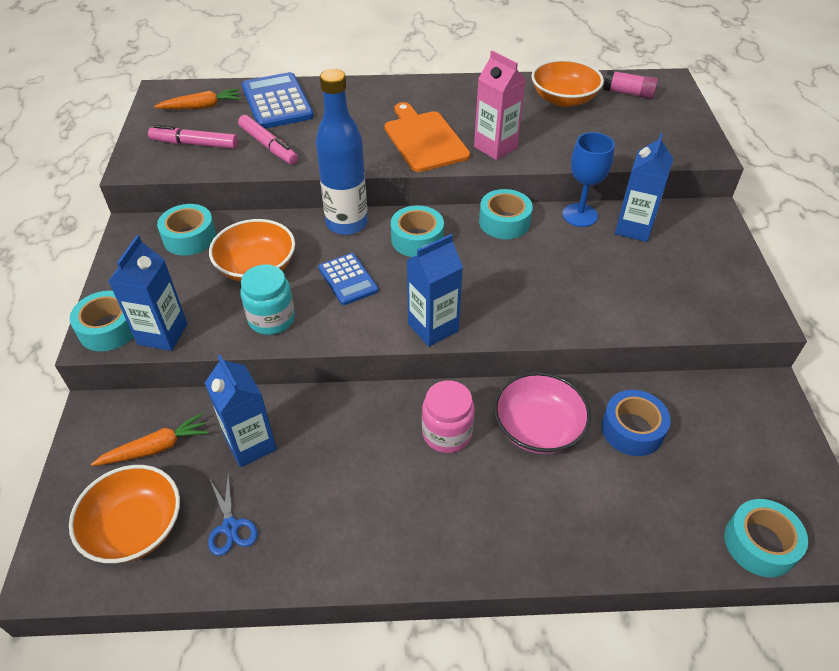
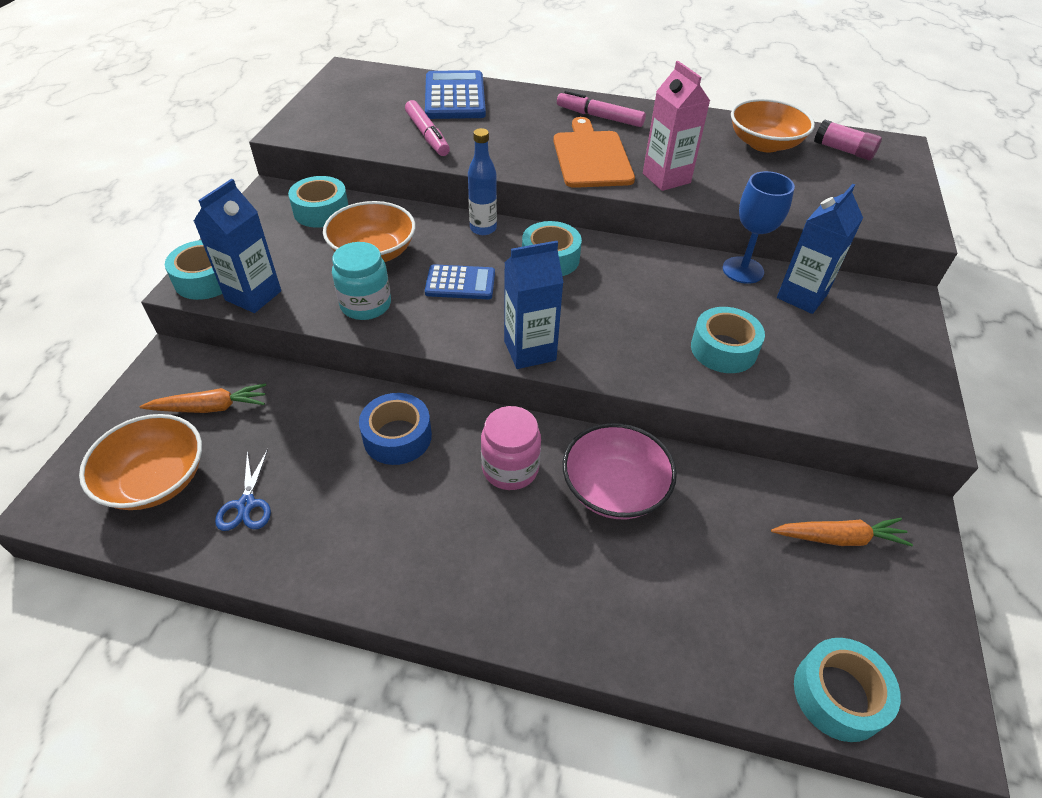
camera: 15 degrees right, 0 degrees up
pink marker [148,125,238,149] -> pink marker moved to [557,90,646,127]
orange carrot [154,89,241,109] -> orange carrot moved to [771,518,913,546]
blue carton [205,355,277,467] -> none
blue bottle [316,69,368,235] -> blue bottle [468,128,497,235], size x0.59
blue calculator [318,253,378,305] -> blue calculator turned 75 degrees counterclockwise [425,264,495,299]
turquoise tape [479,189,533,239] -> turquoise tape moved to [691,307,765,373]
blue tape [601,390,671,456] -> blue tape moved to [359,393,432,465]

